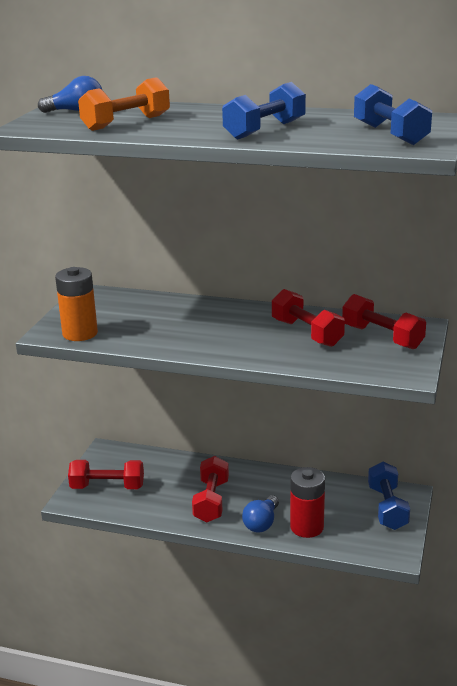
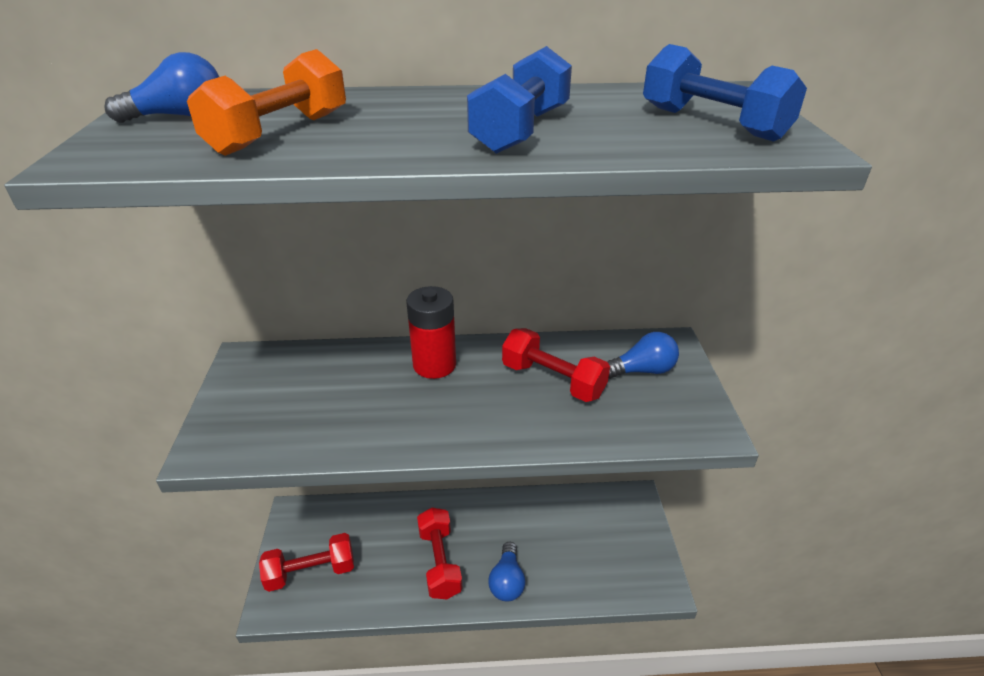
camera: 20 degrees left, 10 degrees up
orange battery [55,267,98,341] -> none
red battery [290,467,325,538] -> red battery moved to [406,286,456,379]
red dumbbell [342,294,426,349] -> blue light bulb [607,332,679,379]
blue dumbbell [368,462,410,530] -> none

